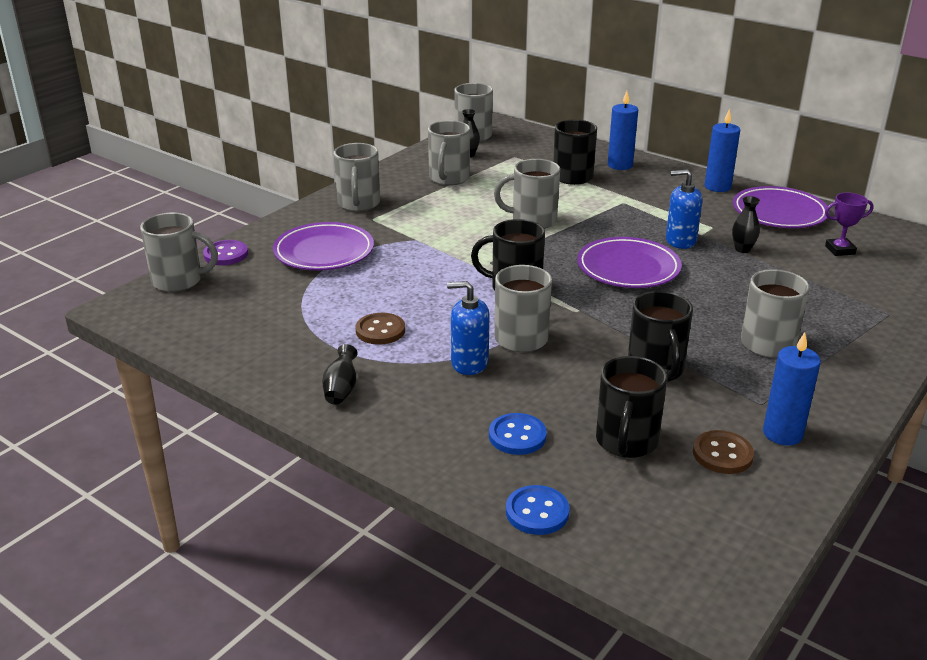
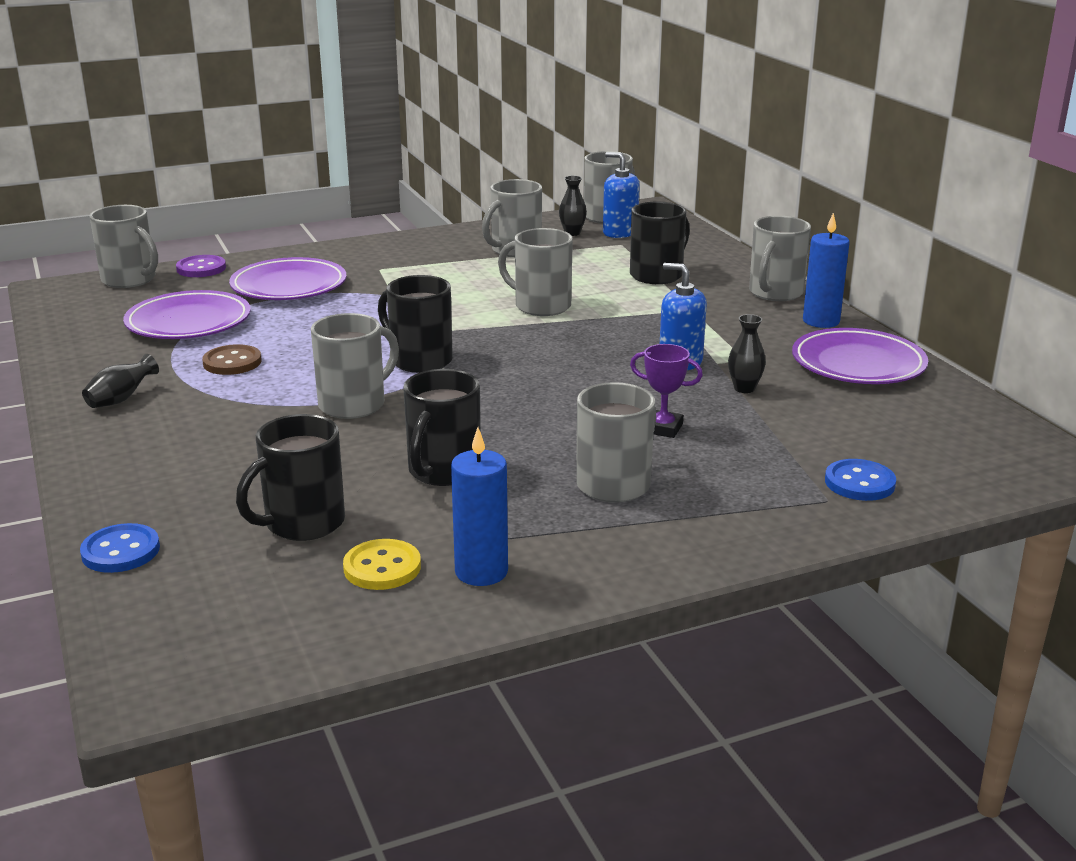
camera: 30 degrees right, 5 degrees down
grey mug [334,143,380,212] -> grey mug moved to [749,216,811,301]
blue soap dispenser [447,281,490,375] -> blue soap dispenser moved to [603,152,640,238]
blue button [489,413,547,455] -> blue button moved to [825,459,896,501]
purple plate [577,237,682,288] -> purple plate moved to [123,290,251,339]
blue candle [608,91,638,170] -> none
brown button [693,430,754,474] -> yellow button [343,539,421,590]
purple trophy [825,192,874,256] -> purple trophy moved to [630,344,703,438]

